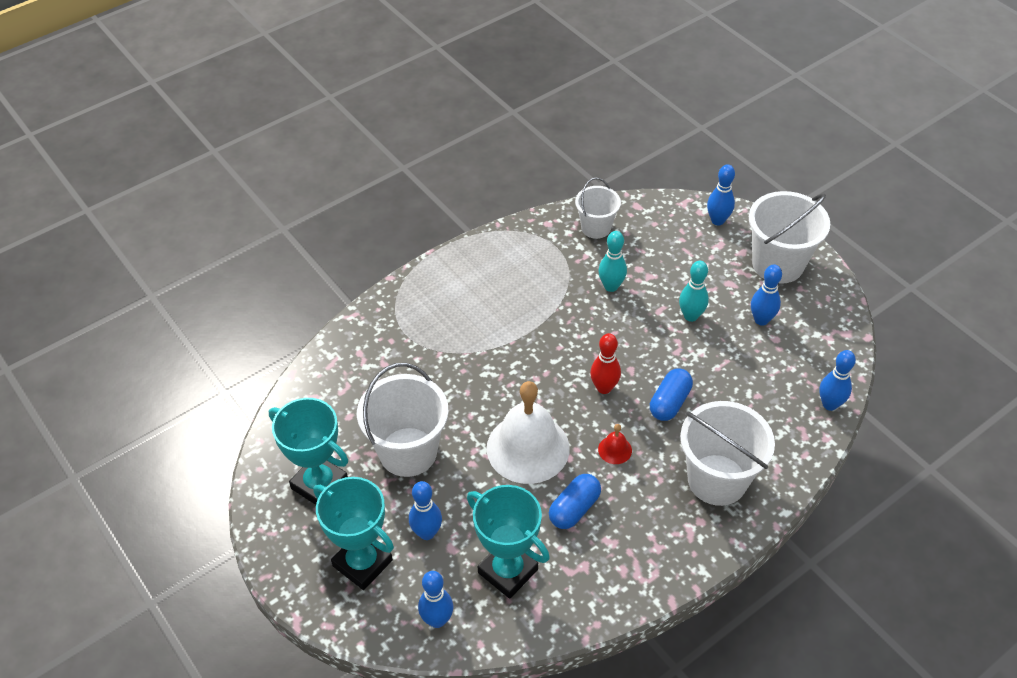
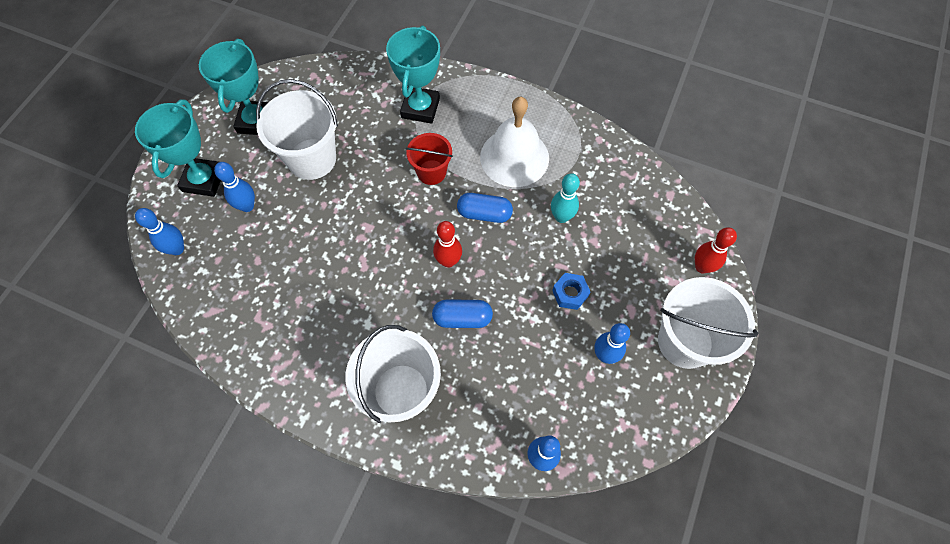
camera: 60 degrees right, 15 degrees up
turquoise trophy [467,485,550,599] -> turquoise trophy moved to [386,26,440,124]
white bell [487,381,570,484] -> white bell moved to [480,97,549,187]
blue capsule [549,474,601,529] -> blue capsule moved to [457,193,513,223]
white bucket [575,177,621,239] -> none
red bell [598,424,632,464] -> none
turquoise bowling pin [679,261,709,322] -> blue nut [552,273,590,310]
blue bowling pin [707,164,735,226] -> red bowling pin [695,227,737,274]
none -> red bucket [406,133,453,185]

